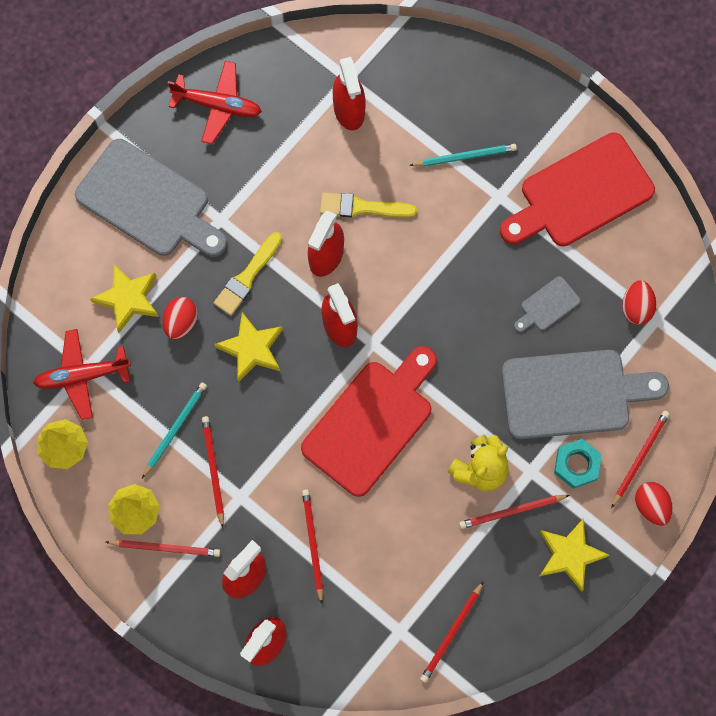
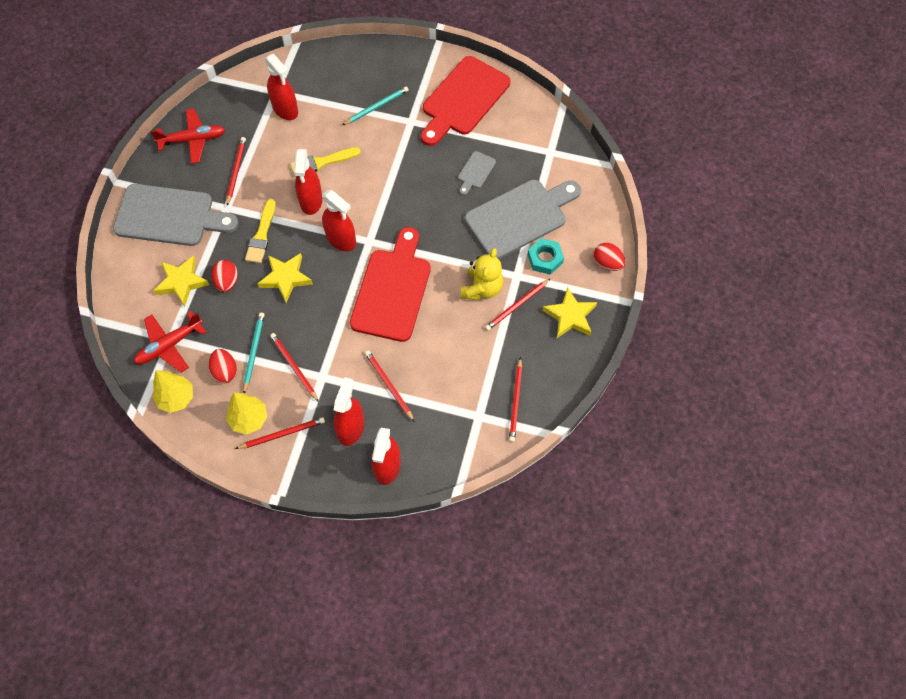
camera: 25 degrees left, 10 degrees down
red pencil [611,411,670,508] -> red pencil moved to [226,137,246,206]
red egg [622,280,656,325] -> red egg moved to [209,349,237,383]

